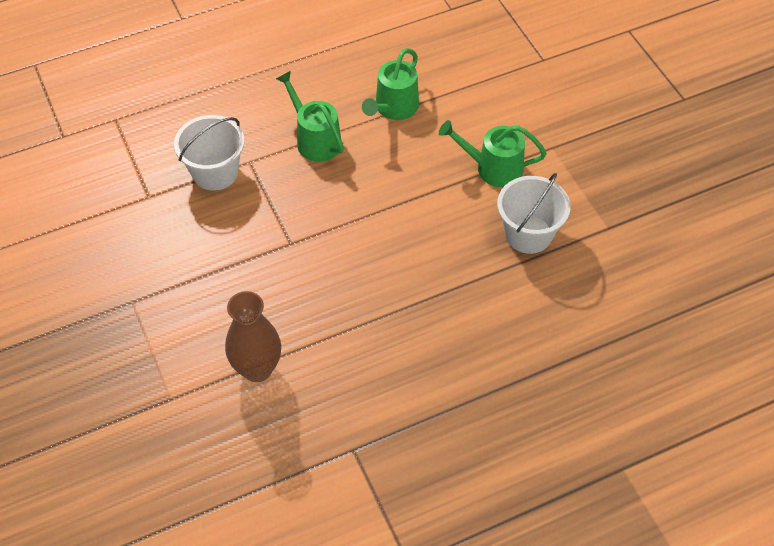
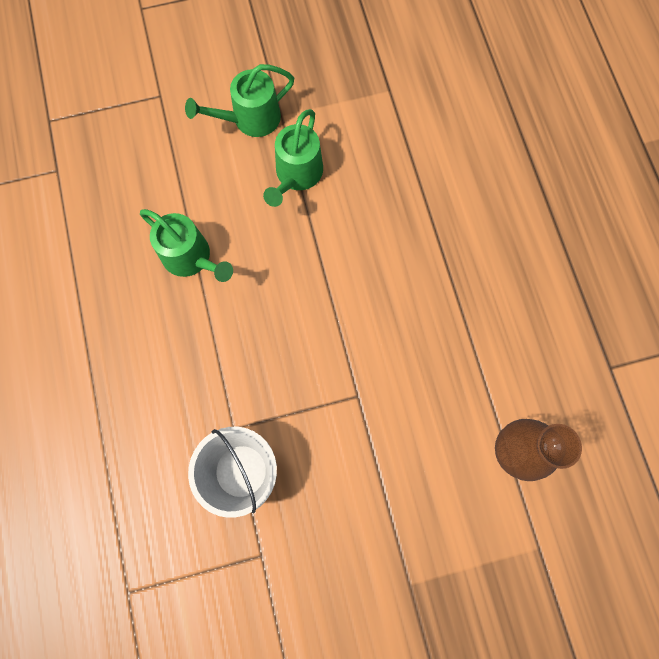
camera: 80 degrees left, 20 degrees up
green watering can [276,71,344,162] -> green watering can moved to [185,64,294,137]
white bucket [497,173,571,254] -> none

